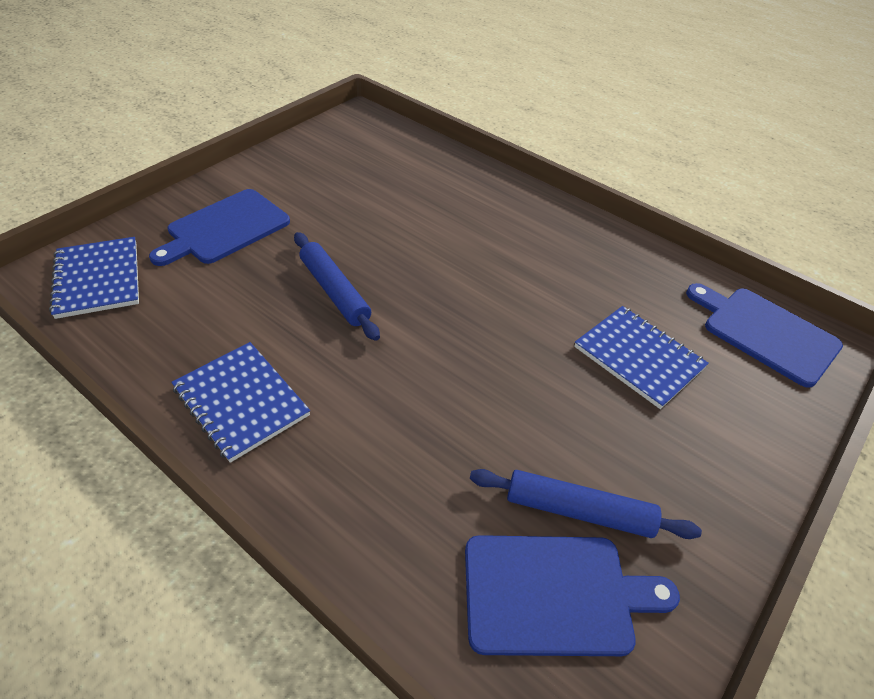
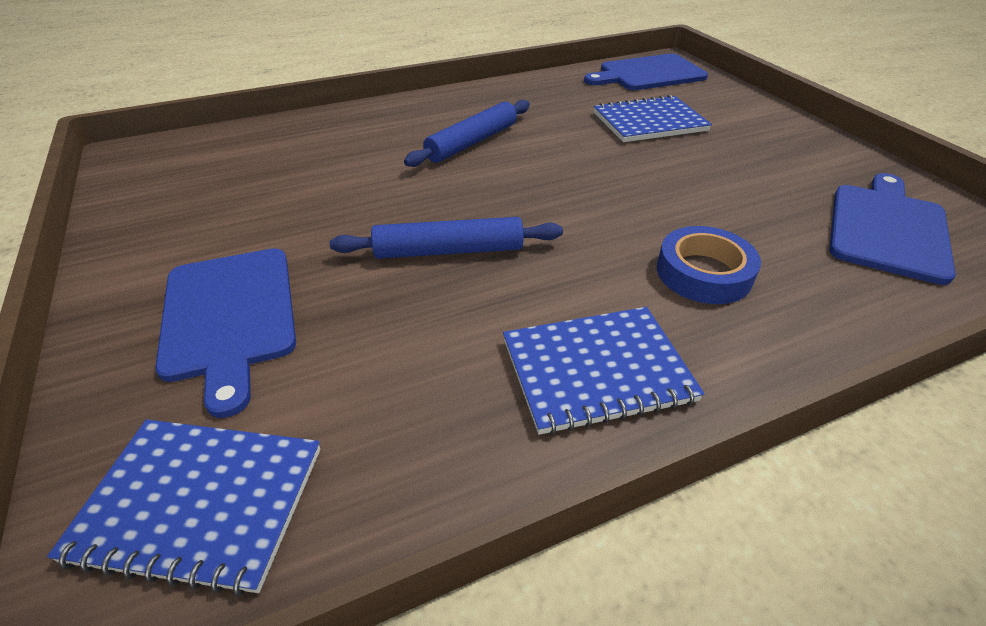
camera: 60 degrees left, 5 degrees down
blue rolling pin [470,469,702,539] -> blue rolling pin moved to [404,100,530,167]
none -> blue tape [657,226,761,304]

